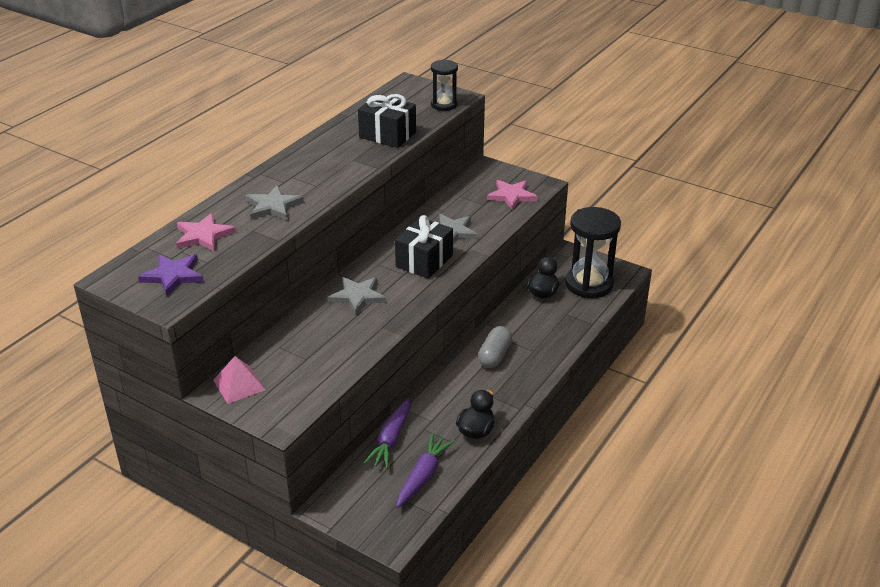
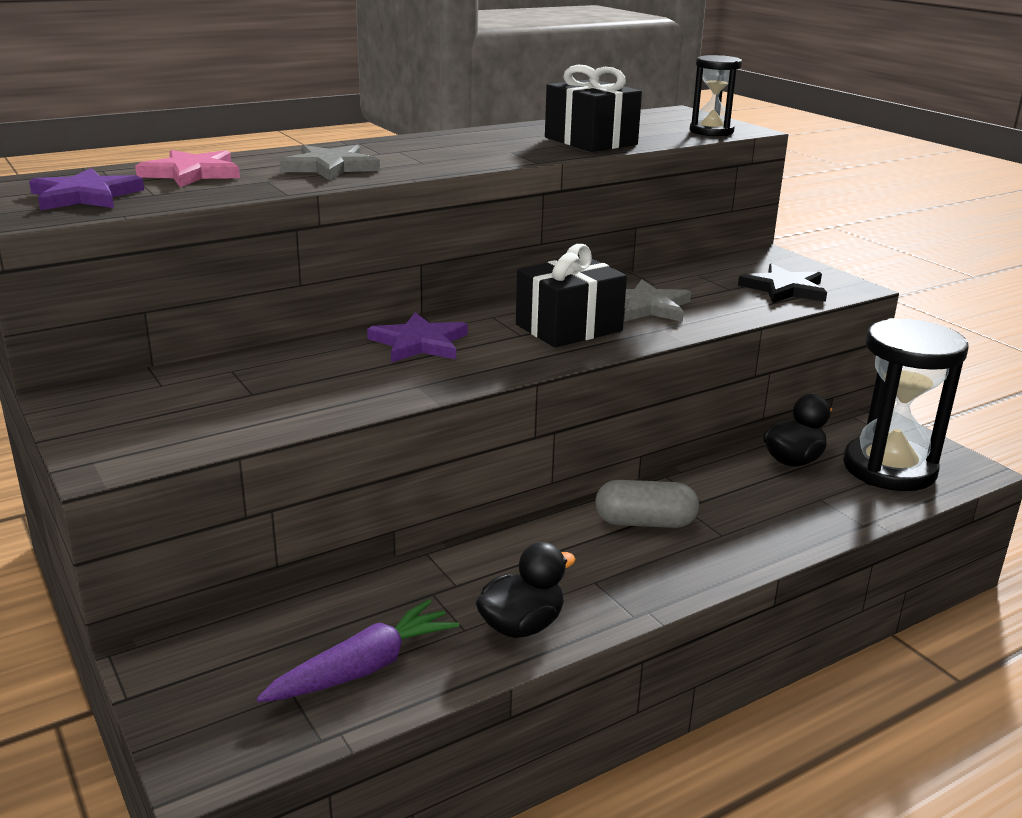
camera: 25 degrees right, 10 degrees down
pink pyramid [213,356,266,404] -> none
grey star [328,277,386,315] -> purple star [367,312,468,362]
purple carrot [364,398,411,469] -> none
grey capsule [478,326,512,368] -> grey capsule turned 45 degrees clockwise [595,480,699,528]
pink star [487,180,538,210] -> black star [738,263,827,304]

